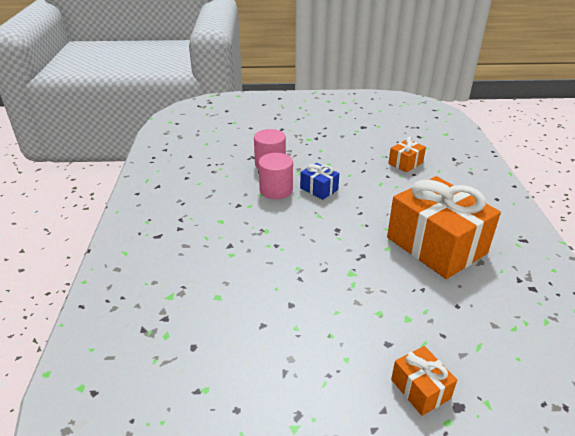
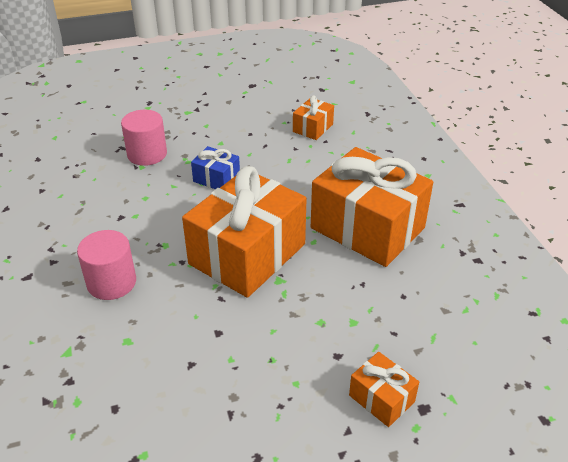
camera: 15 degrees left, 5 degrees up
pink cylinder [258,153,293,199] -> pink cylinder moved to [77,230,136,300]
none -> orange gift [182,166,307,298]

